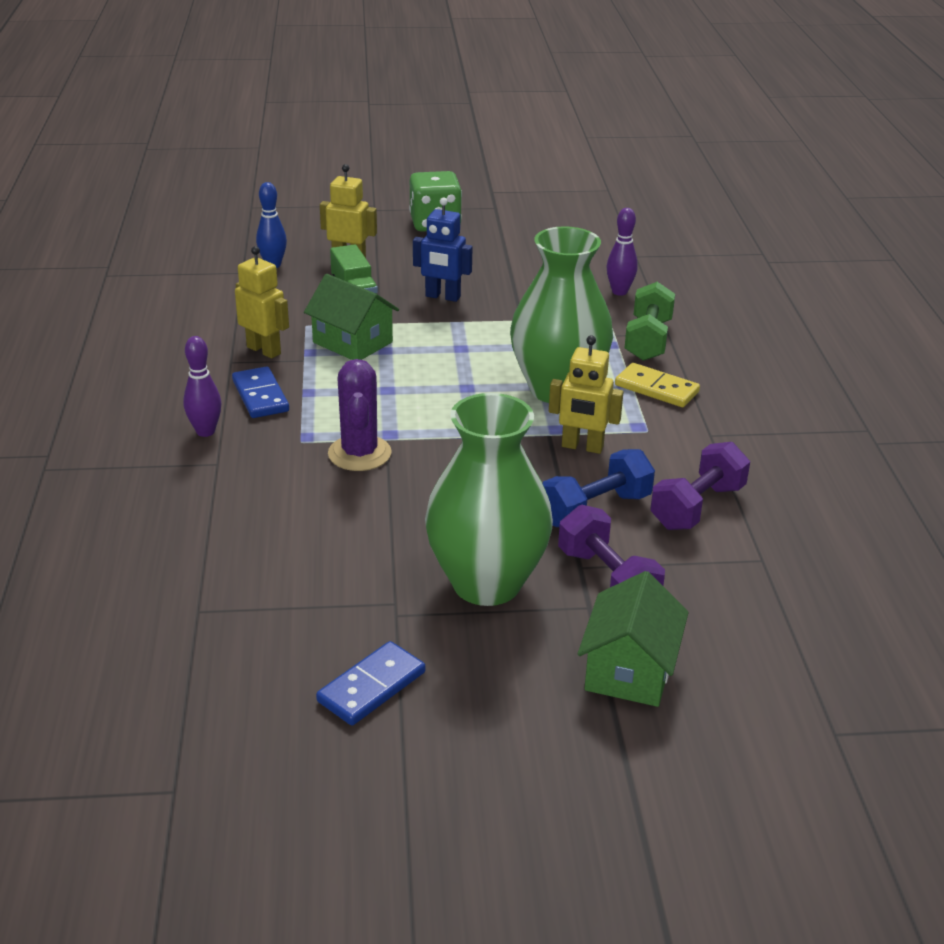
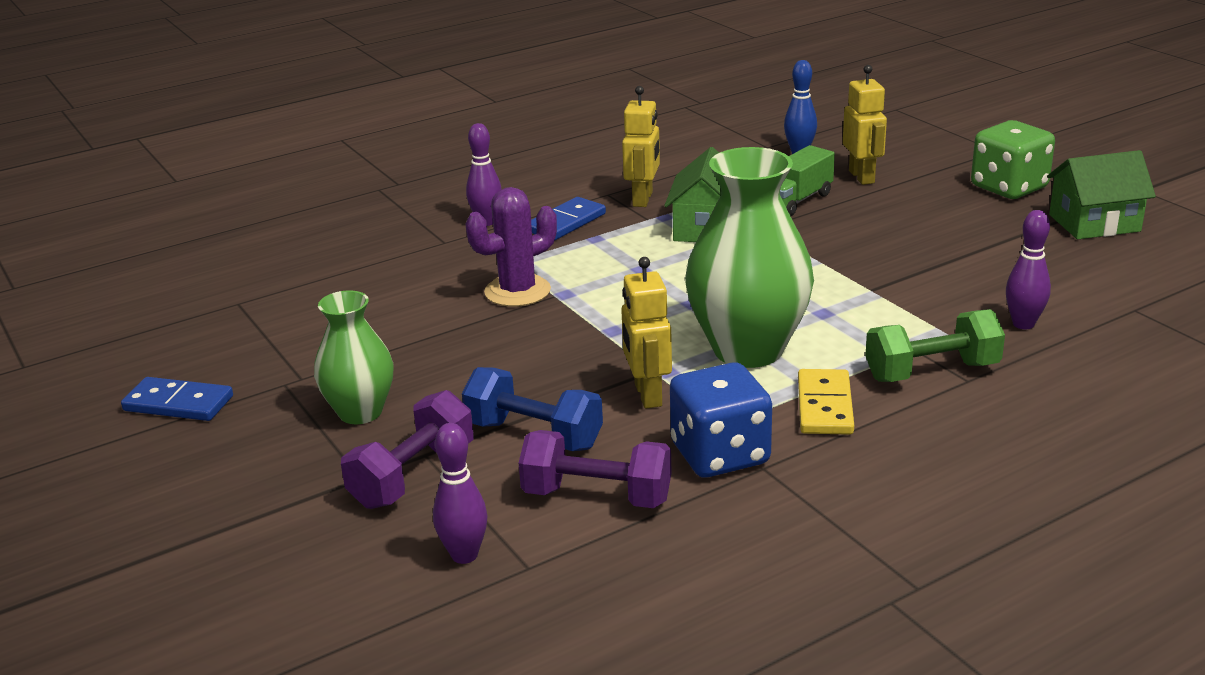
camera: 65 degrees right, 5 degrees down
blue robot [413,197,473,302] -> none
green vase [425,393,553,606] -> green vase [314,290,394,424], size x0.59
green house [577,571,689,707] -> green house moved to [1047,150,1156,239]
none -> purple bowling pin [433,423,487,564]
none -> blue dice [670,362,772,478]

